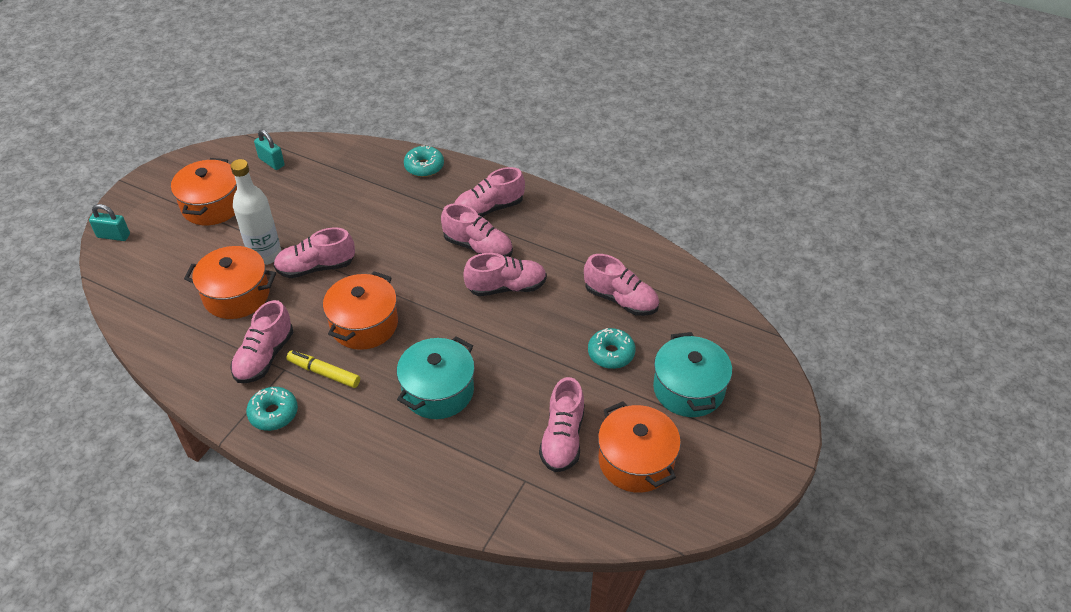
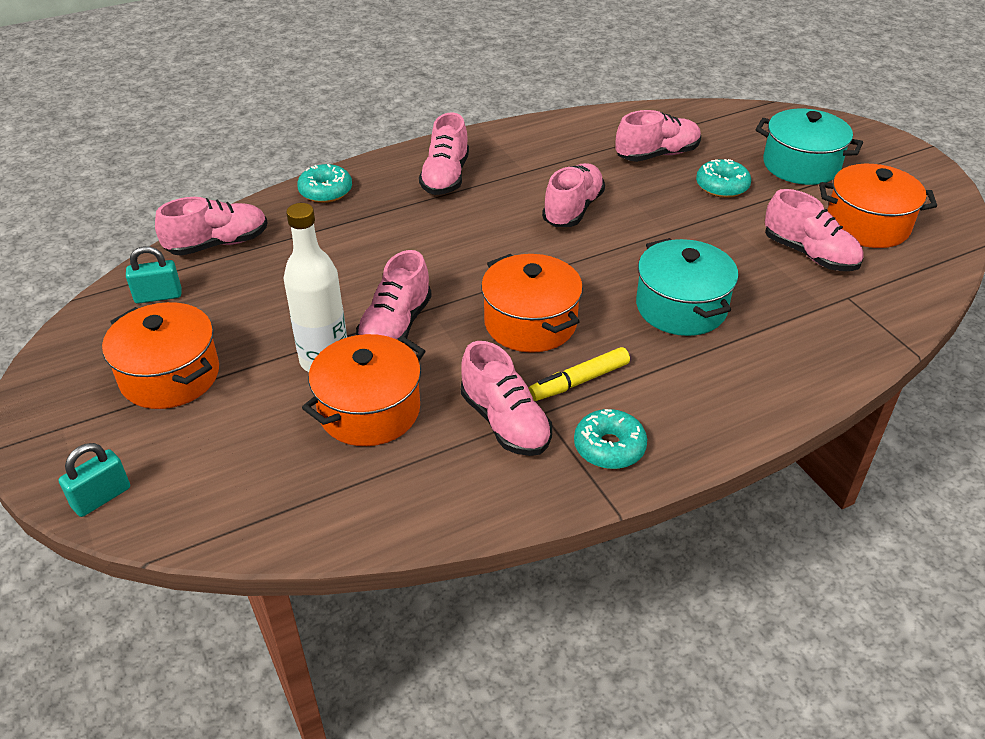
camera: 55 degrees left, 5 degrees down
pink shoe [441,203,513,257] -> pink shoe moved to [155,197,268,256]

